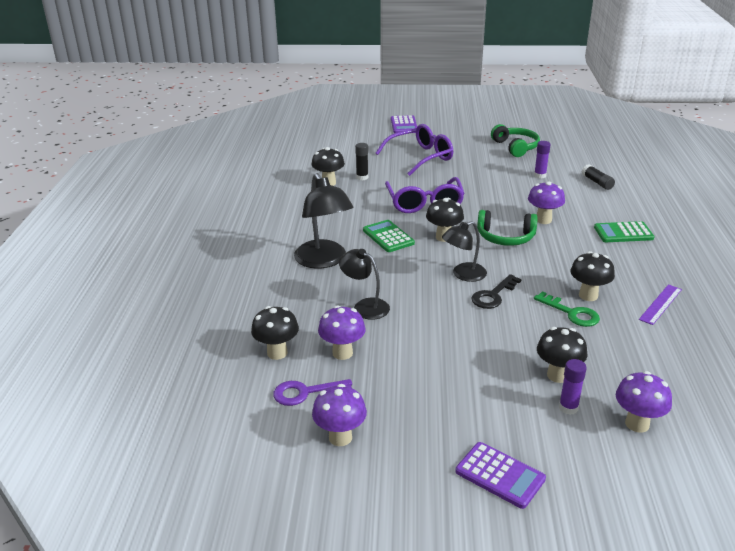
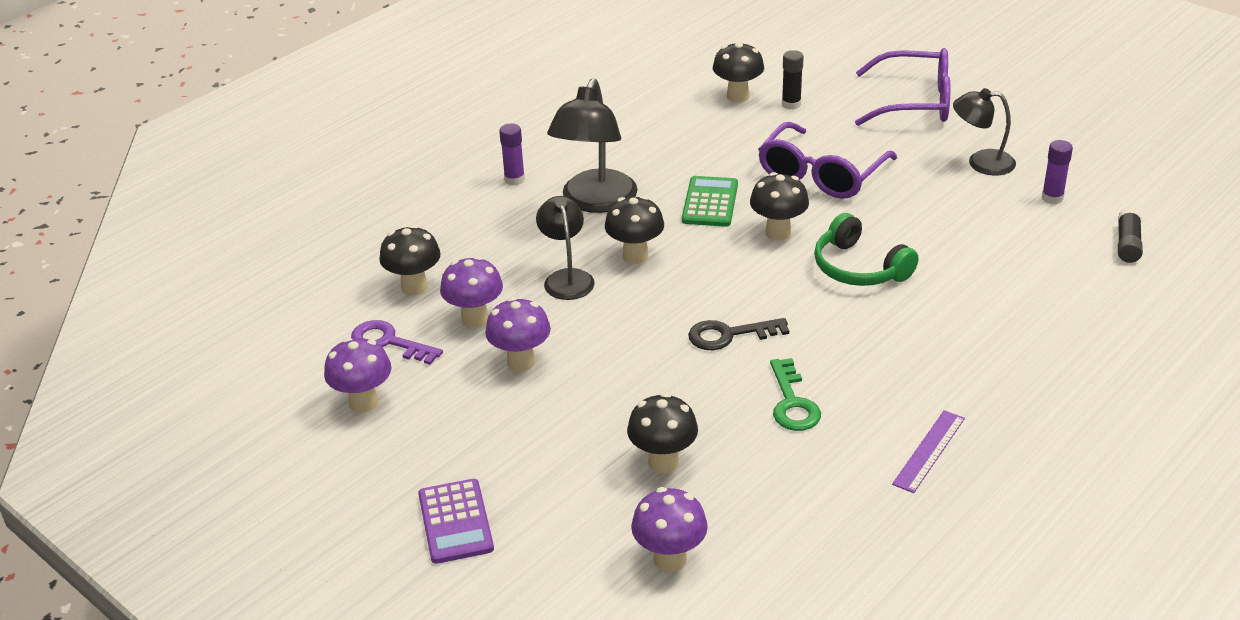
camera: 40 degrees right, 5 degrees up
purple calculator [391,115,417,133] -> none
black lamp [442,221,487,282] -> black lamp moved to [953,88,1016,176]
green headphones [491,124,540,157] -> none
purple mushroom [528,181,565,224] -> purple mushroom moved to [485,297,551,372]
purple glue stick [559,359,587,415] -> purple glue stick moved to [499,123,525,185]
black mushroom [571,251,615,301] -> black mushroom moved to [605,196,664,264]
green calculator [594,221,655,242] -> none
purple ruler [639,284,682,325] -> purple ruler turned 45 degrees counterclockwise [892,410,965,493]

